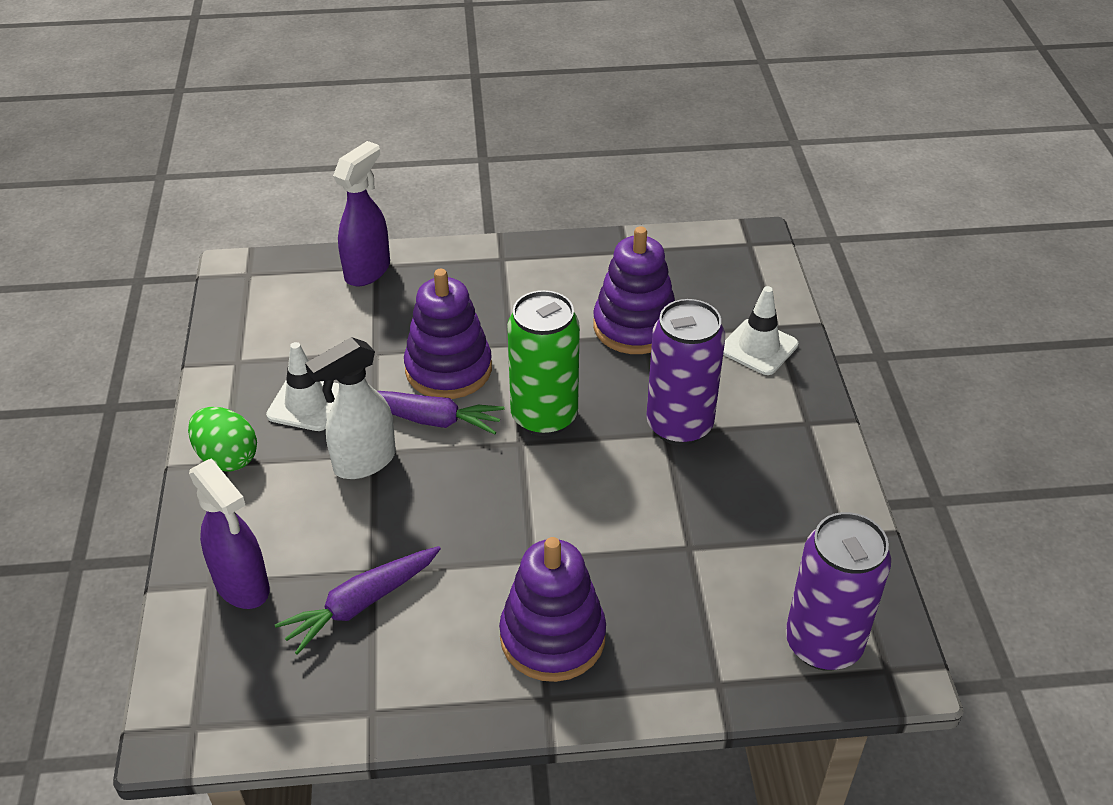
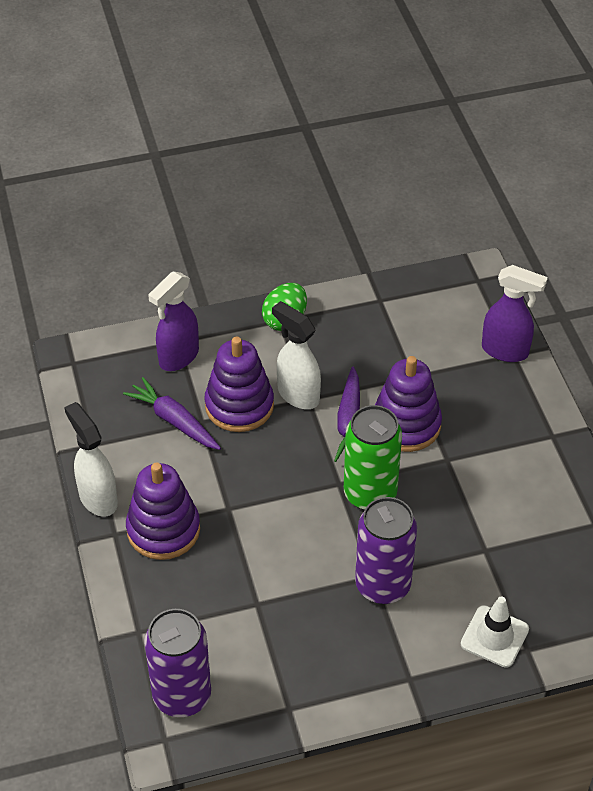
camera: 80 degrees right, 5 degrees up
white traffic cone [266,342,339,431] -> none
purple stacking toy [593,226,675,354] -> purple stacking toy moved to [204,336,274,432]
none -> white spray bottle [64,402,118,517]

